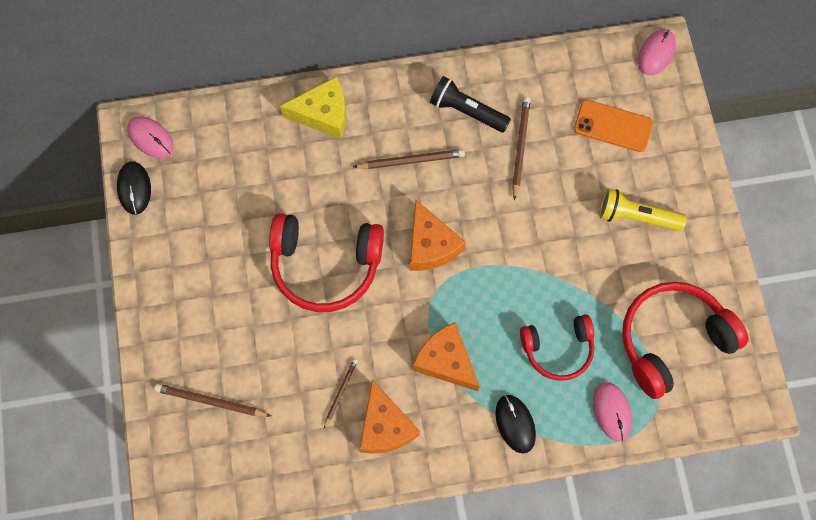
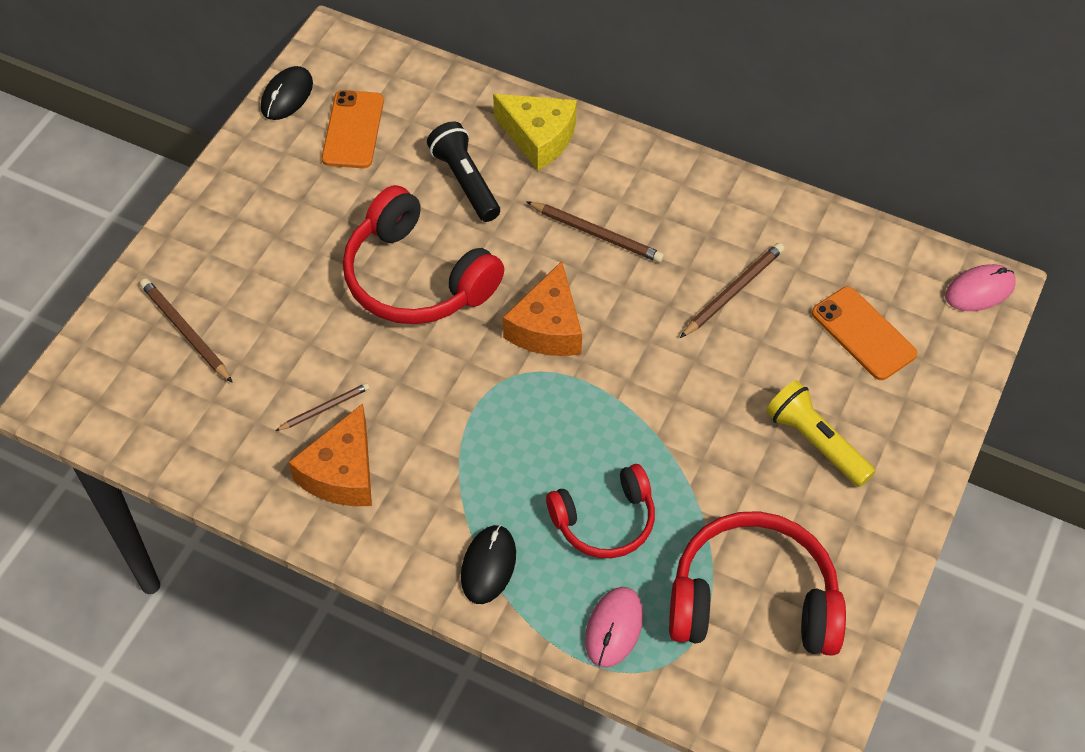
camera: 35 degrees right, 15 degrees down
pink mouse [127,116,174,158] -> none
orange cheese [413,322,480,391] -> none
black flashlight [430,76,511,133] -> black flashlight moved to [427,121,500,222]
red headphones [520,314,595,381] -> red headphones turned 45 degrees counterclockwise [546,464,655,558]
none -> orange phone [322,90,384,168]

